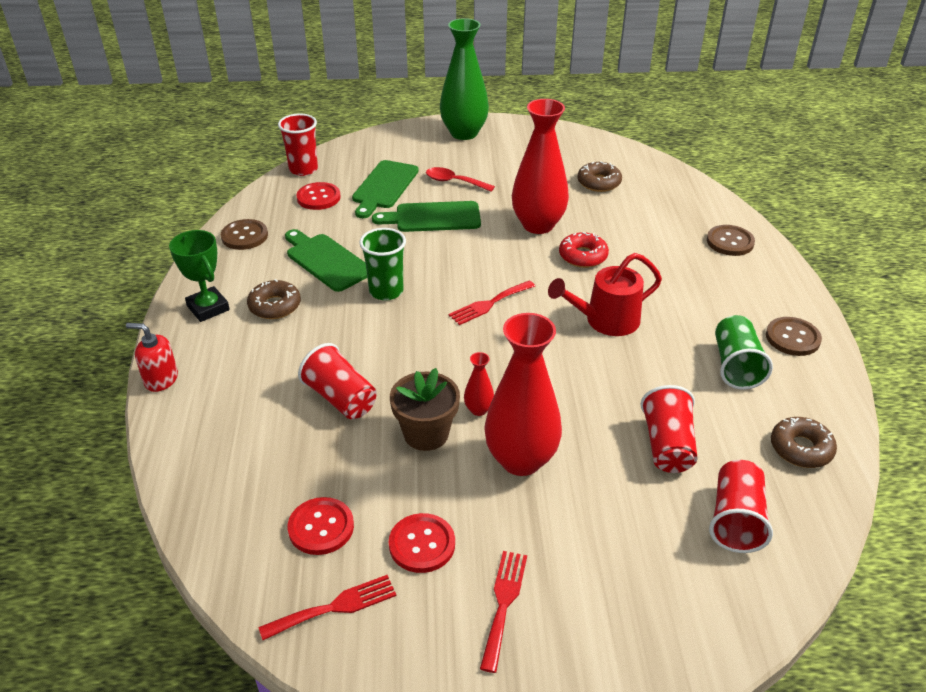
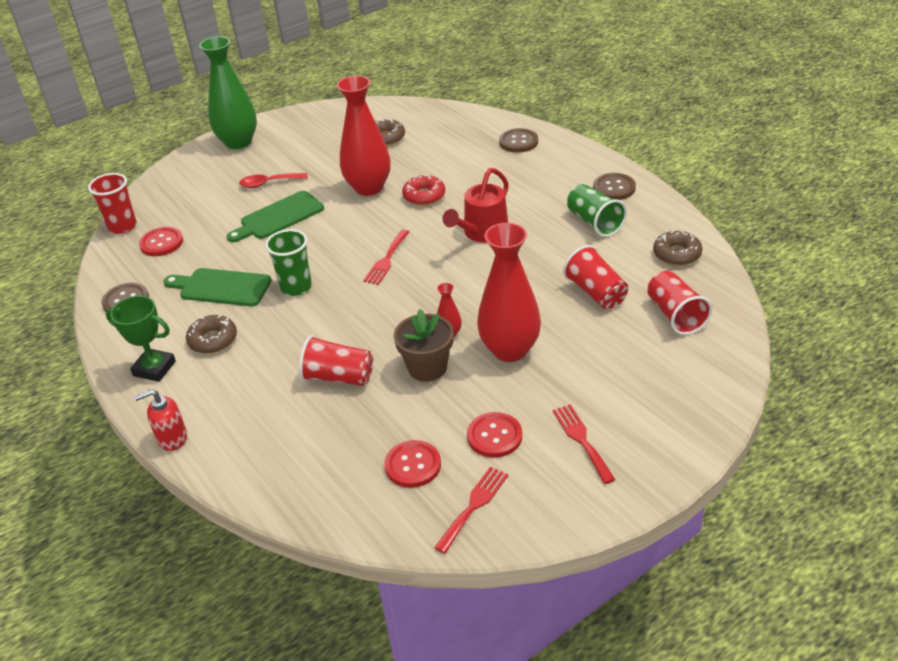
camera: 30 degrees left, 0 degrees up
green cutting board [352,160,419,218] -> none

